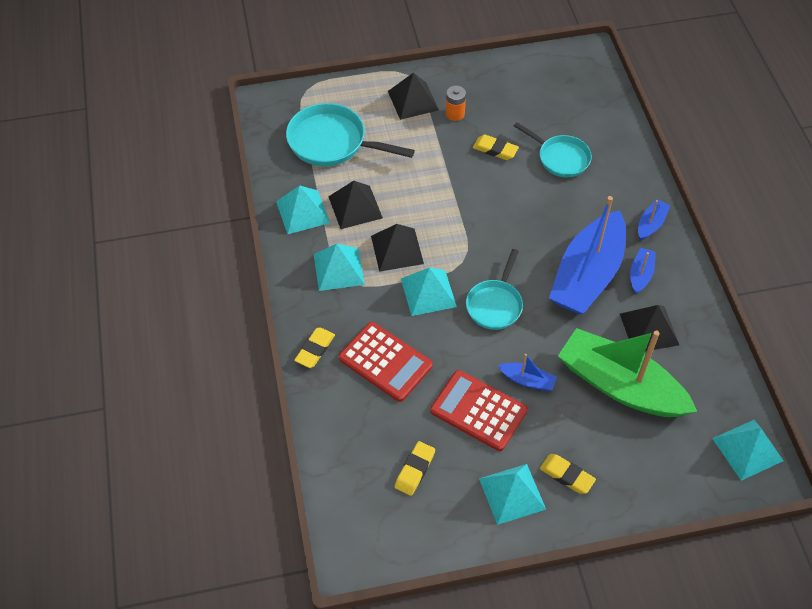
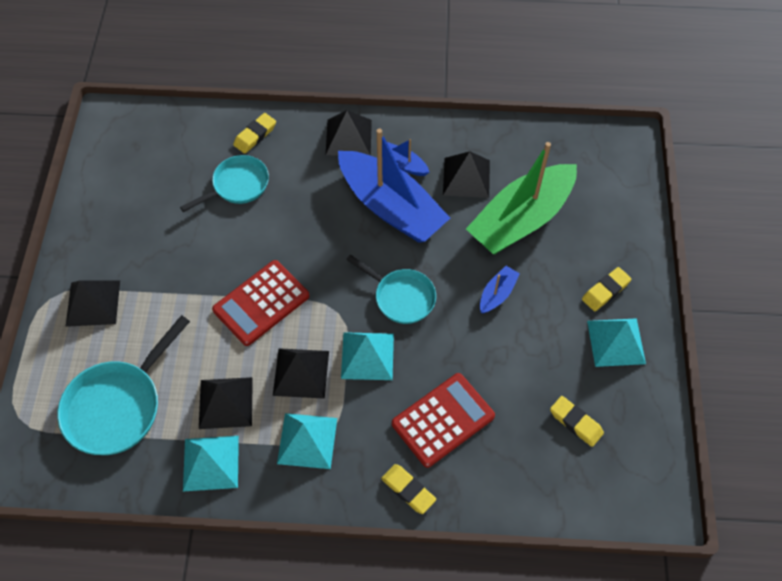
camera: 75 degrees left, 5 degrees up
red calculator [430,370,528,451] -> red calculator moved to [212,260,310,346]
orange battery [445,86,466,121] -> none
yellow eraser [473,134,519,160] -> yellow eraser moved to [233,113,276,154]
blue boat [638,199,670,241] -> black pyramid [326,110,372,156]
turquoise pyramid [712,420,783,481] -> none

